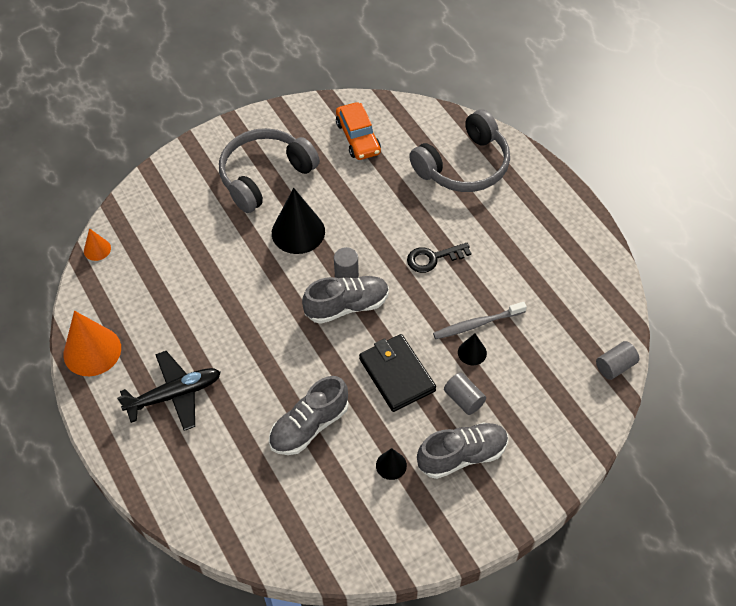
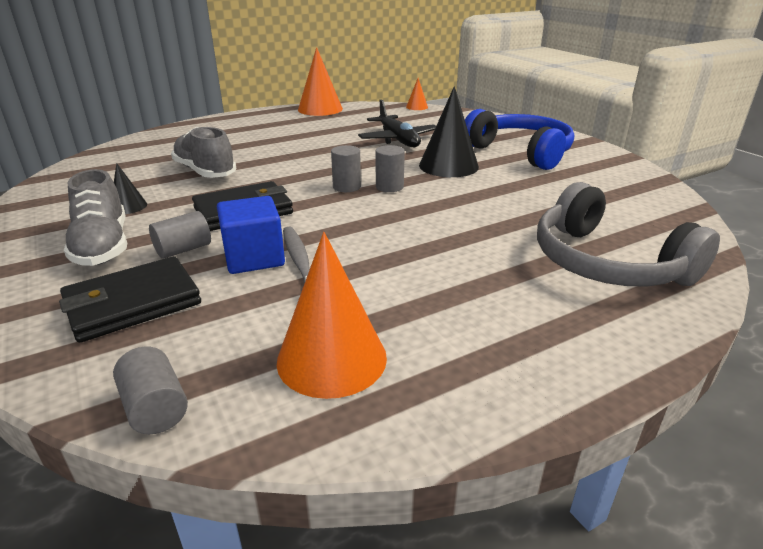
camera: 90 degrees right, 25 degrees down
black plane [117,351,221,431] -> black plane moved to [358,99,436,147]
grey headphones [219,128,320,213] -> blue headphones [465,109,574,170]
grey shoe [302,276,389,324] -> grey cylinder [331,145,361,192]
orange car [336,102,381,160] -> none
black key [407,243,471,273] -> none
black cone [458,333,487,365] -> blue cube [217,196,285,274]
none -> black wallet [59,256,201,343]
none -> orange cone [277,232,387,399]

